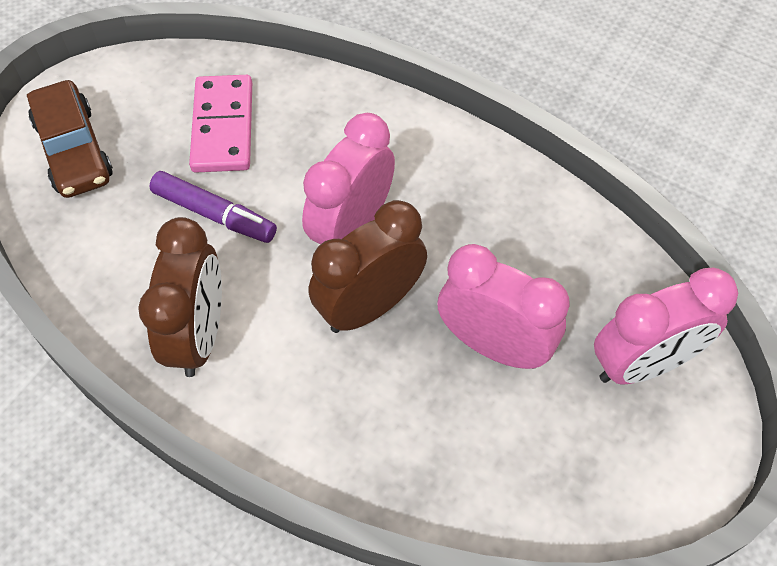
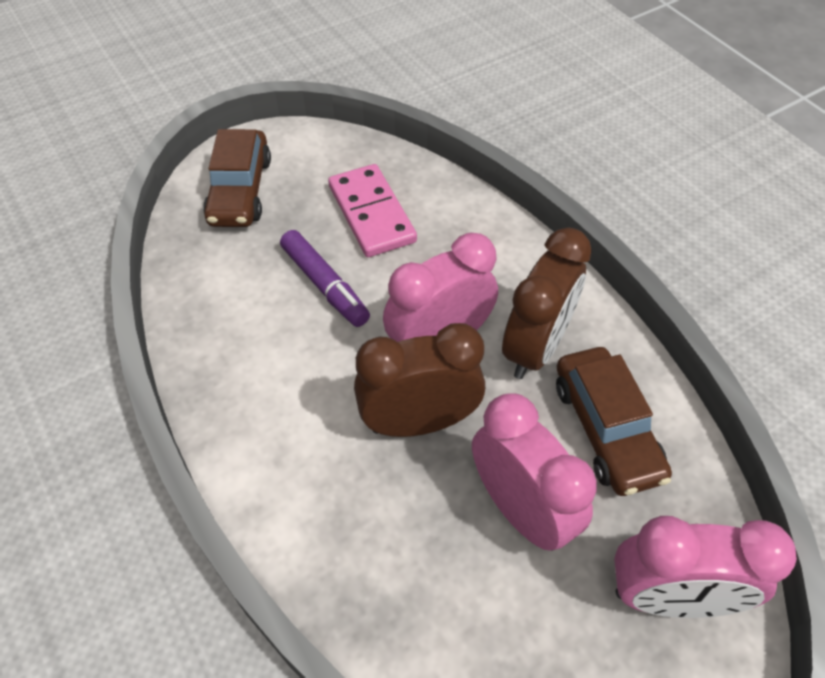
camera: 25 degrees right, 5 degrees down
brown clock [138,217,222,377] -> brown clock moved to [502,228,592,379]
pink domino [189,75,252,173] -> pink domino turned 45 degrees counterclockwise [328,164,417,257]
none -> brown car [556,347,672,496]

